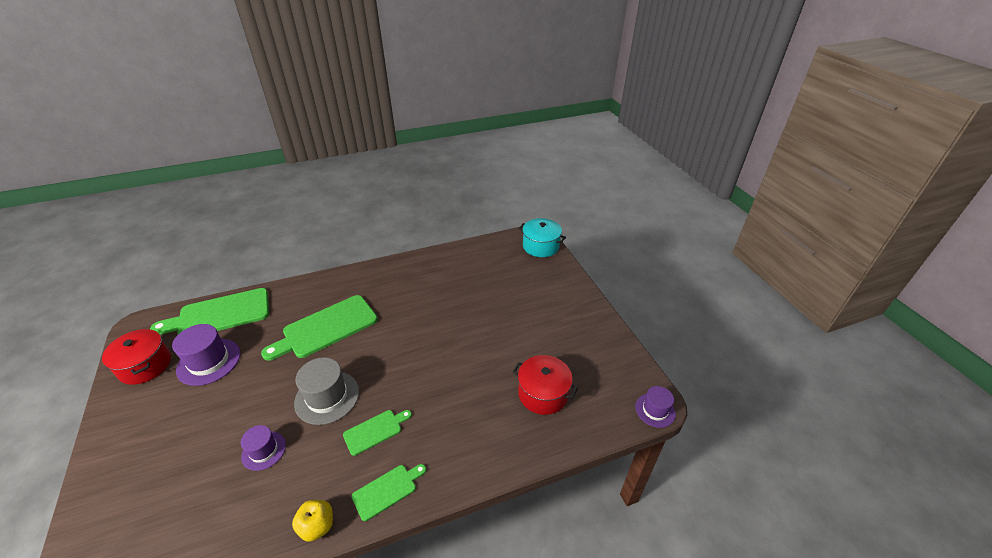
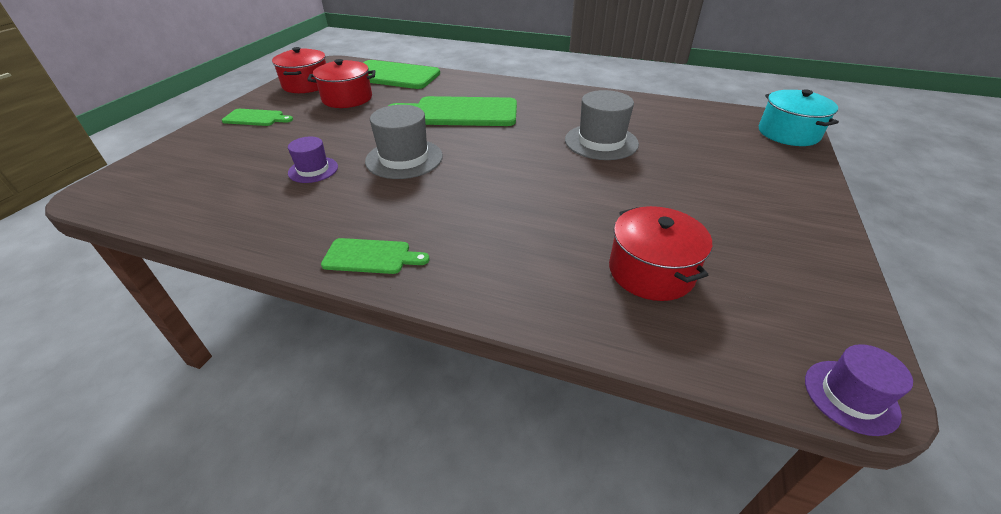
camera: 40 degrees right, 0 degrees up
purple hat [172,324,241,386] -> red pot [307,59,375,108]
yellow apple [292,500,333,542] -> none
green cutting board [343,410,412,456] -> green cutting board moved to [222,109,293,126]
none -> grey hat [565,90,639,160]

